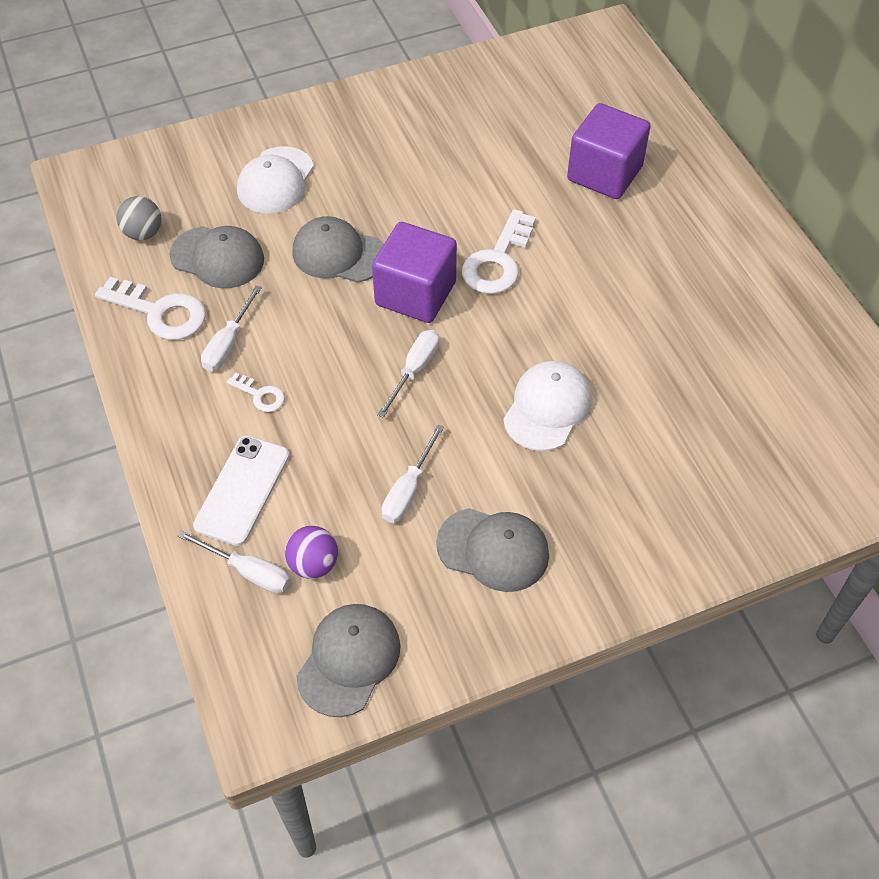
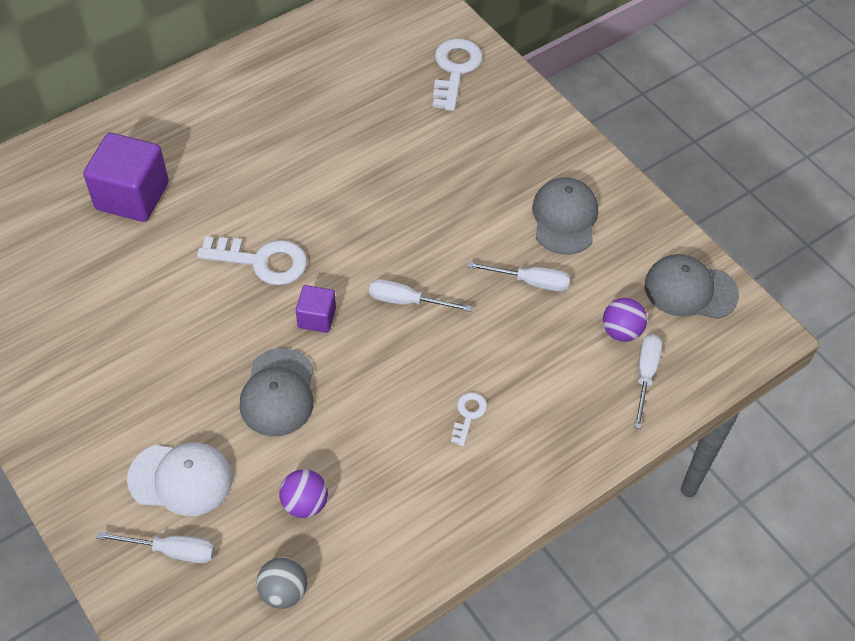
camera: 105 degrees left, 0 degrees up
white key [95,277,206,340] -> white key moved to [433,39,482,111]
grey cap [170,226,264,288] -> purple ball [279,469,328,518]
white phone [193,436,289,546] -> none
white screwdriver [201,285,262,371] -> white screwdriver moved to [96,531,215,563]
purple cube [372,222,457,323] -> purple cube [296,285,336,333], size x0.53
white cap [503,361,592,451] -> none

